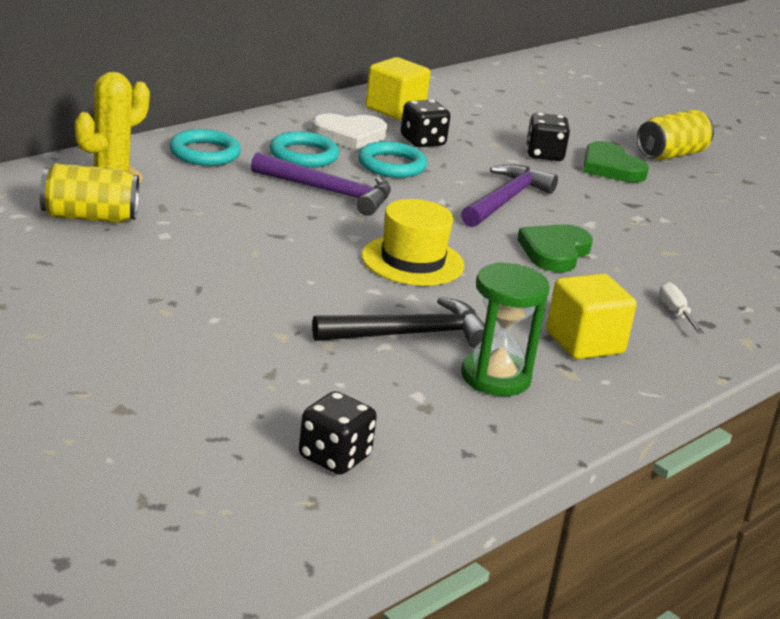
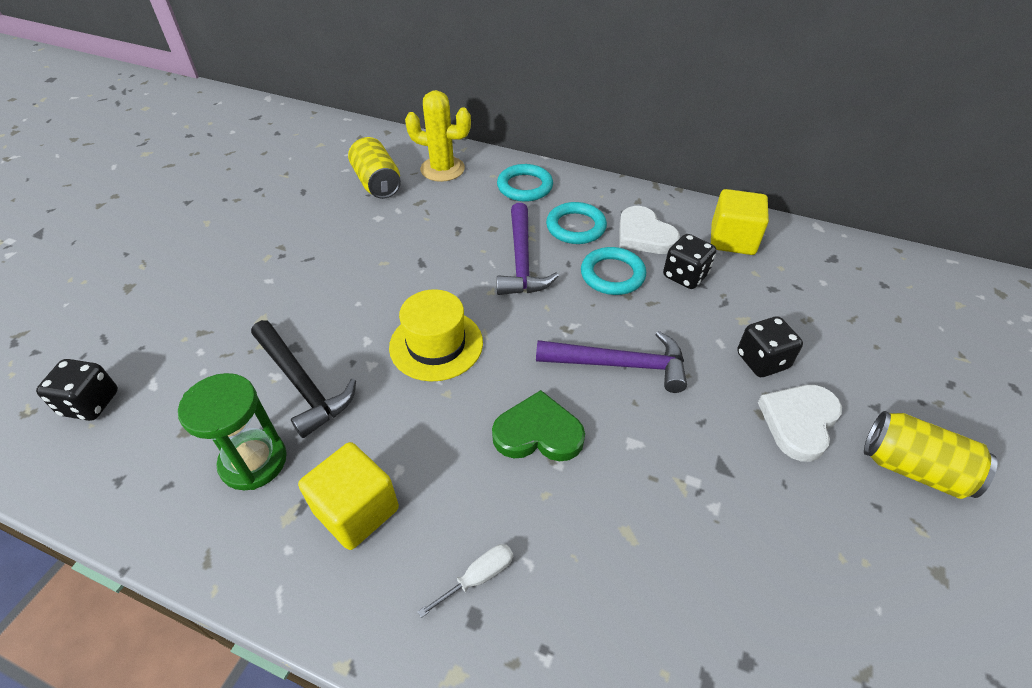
camera: 70 degrees right, 20 degrees up
green heart [583,141,649,183] -> white heart [758,385,842,462]

